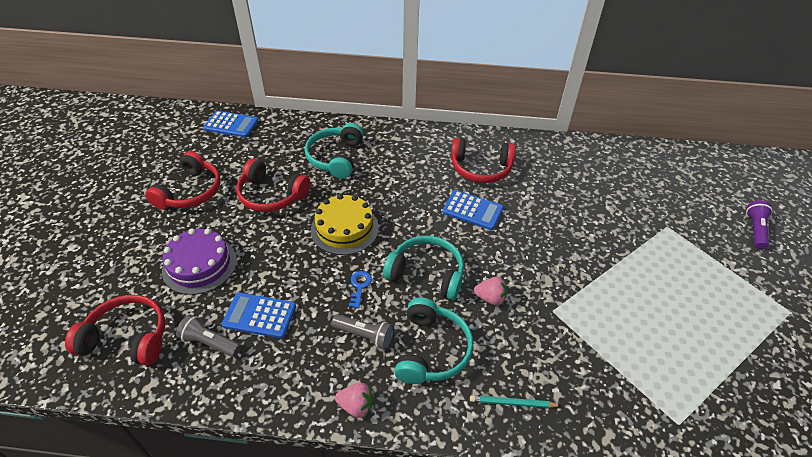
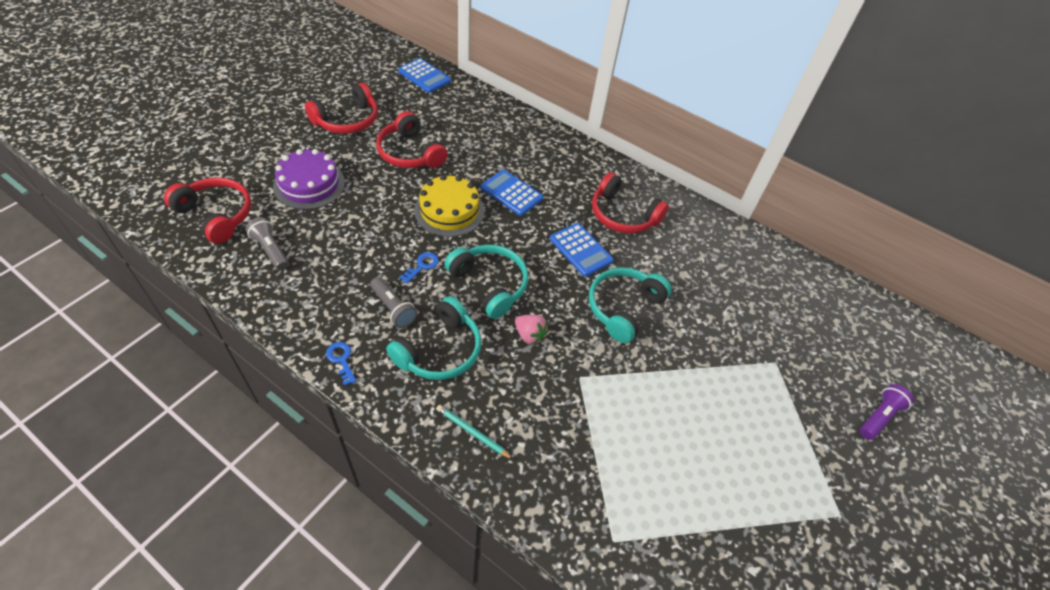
camera: 25 degrees right, 5 degrees up
blue calculator [222,292,296,338] -> blue calculator moved to [481,170,543,216]
turquoise headphones [305,123,364,179] -> turquoise headphones moved to [589,267,672,343]
pink strawberry [335,383,373,418] -> blue key [326,342,356,386]

